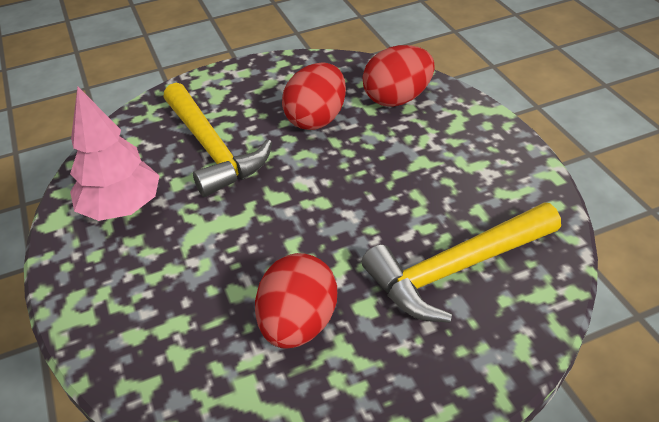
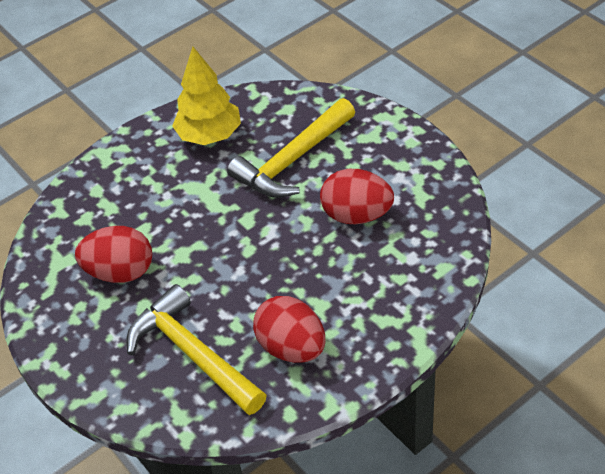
camera: 75 degrees right, 5 degrees up
pink tree [70,86,159,221] -> yellow tree [172,46,241,145]
red egg [363,45,435,107] -> red egg moved to [253,296,325,363]

